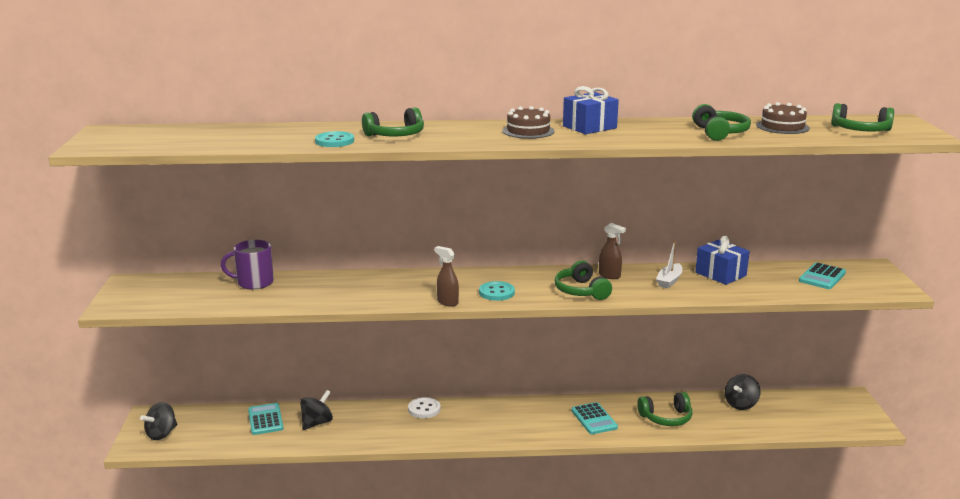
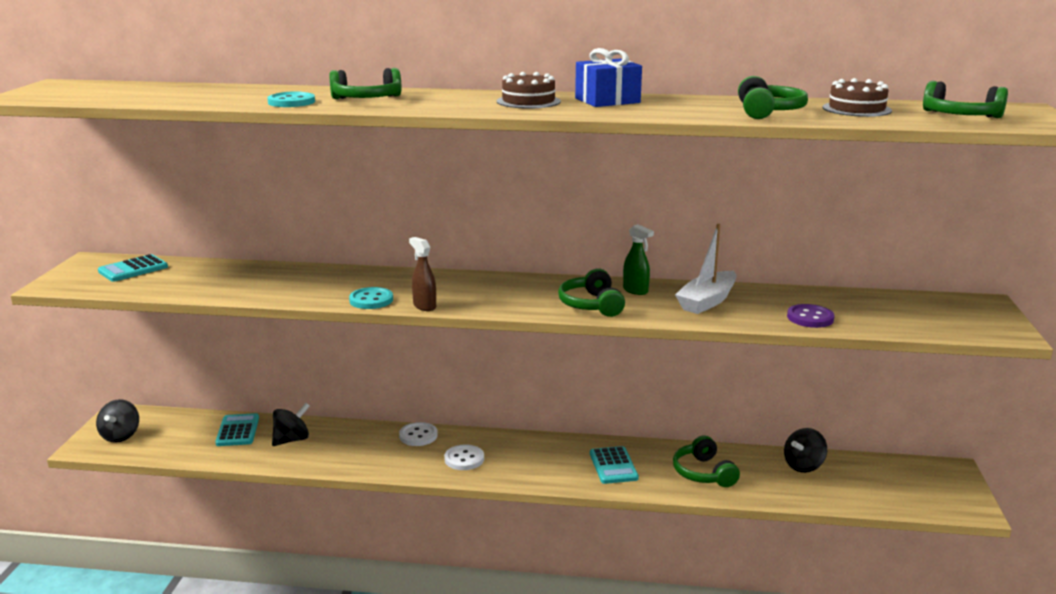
camera: 10 degrees right, 0 degrees up
black spinning top [140,402,177,440] -> black spinning top turned 45 degrees counterclockwise [96,399,139,443]
purple mug [221,240,274,290] -> none
turquoise button [479,281,515,301] -> turquoise button moved to [349,287,393,309]
brown spray bottle [599,223,626,279] -> green spray bottle [623,224,654,295]
green headphones [637,392,692,426] -> green headphones turned 75 degrees clockwise [673,436,740,487]
white boat [656,240,683,289] -> white boat [675,224,737,314], size x1.51
blue gift [695,236,750,285] -> none
turquoise calculator [799,262,846,289] -> turquoise calculator moved to [98,254,168,282]
none -> white button [444,444,484,470]
none -> purple button [787,304,835,328]

